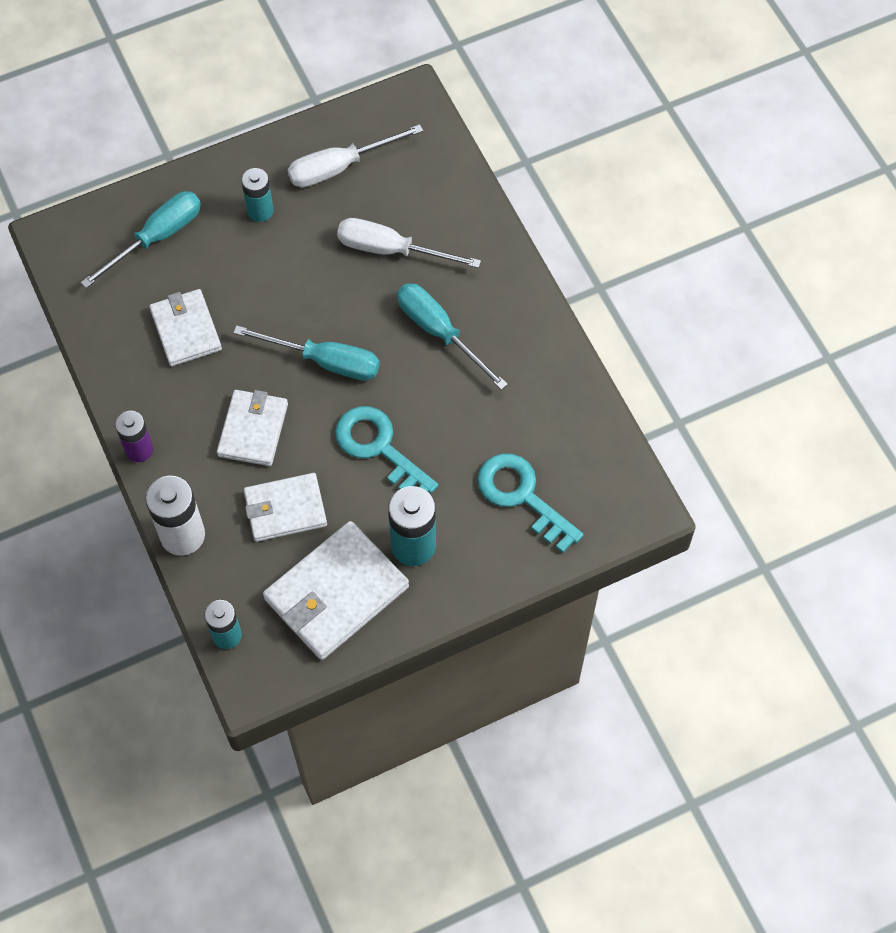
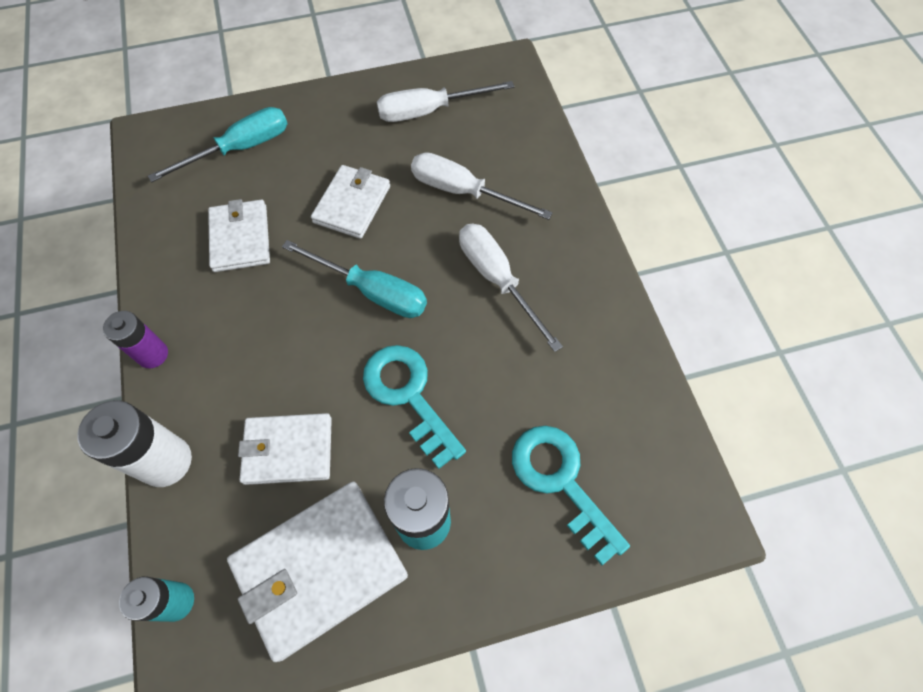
camera: 10 degrees right, 0 degrees up
white wallet [217,390,288,466] -> white wallet moved to [311,165,390,239]
turquoise battery [241,168,274,222] -> none
turquoise screwdriver [397,283,508,390] -> white screwdriver [459,224,563,352]

